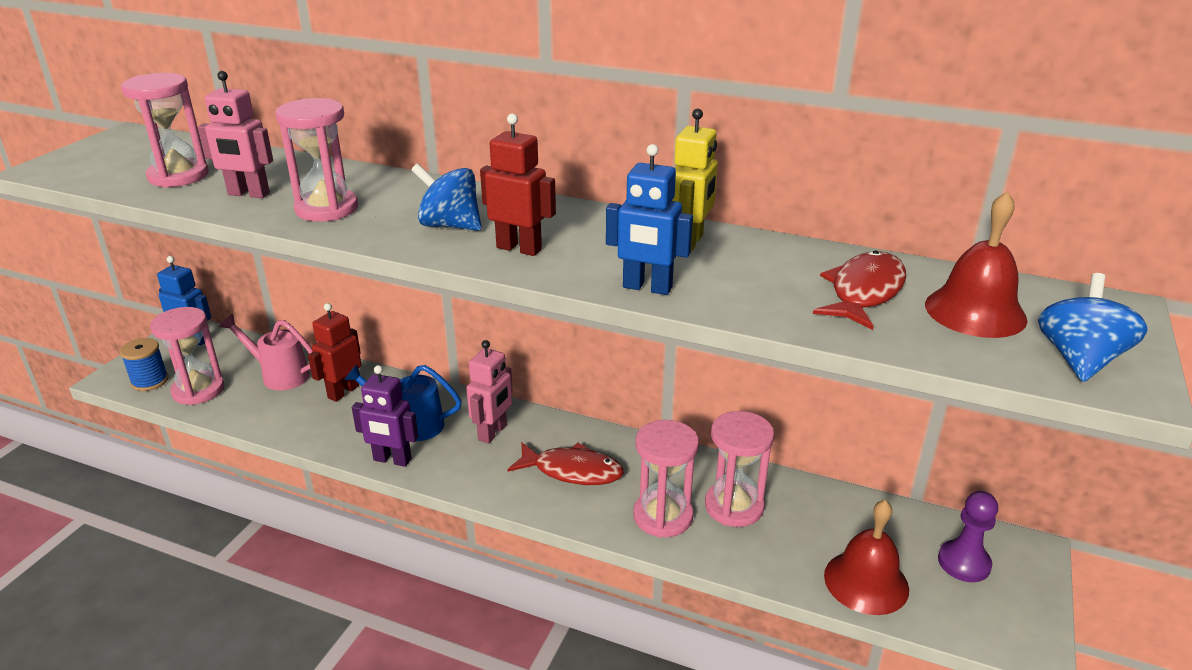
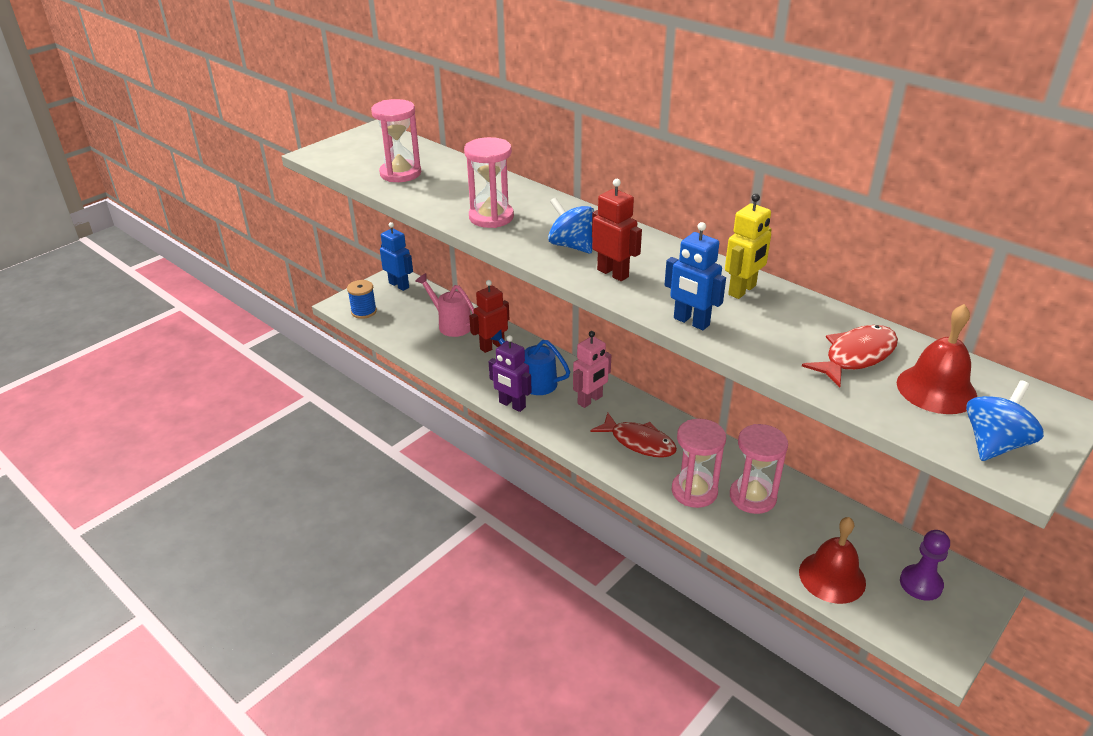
camera: 20 degrees right, 5 degrees up
pink hourglass [150,307,225,405] -> none
pink robot [198,71,273,198] -> none

